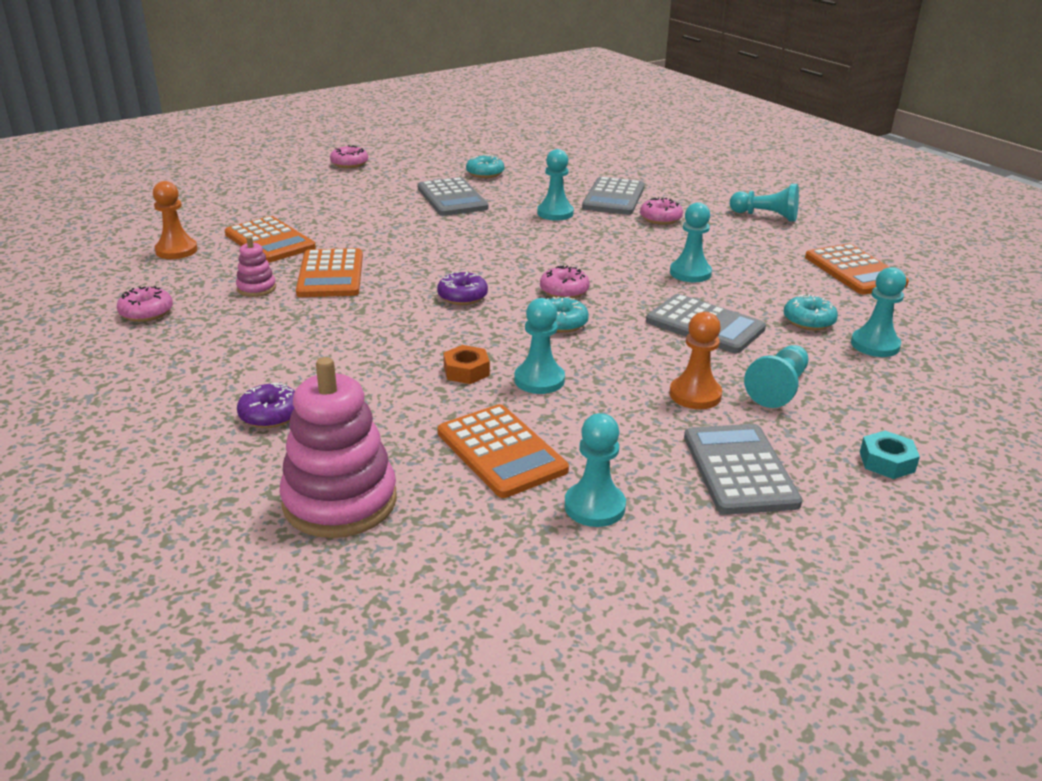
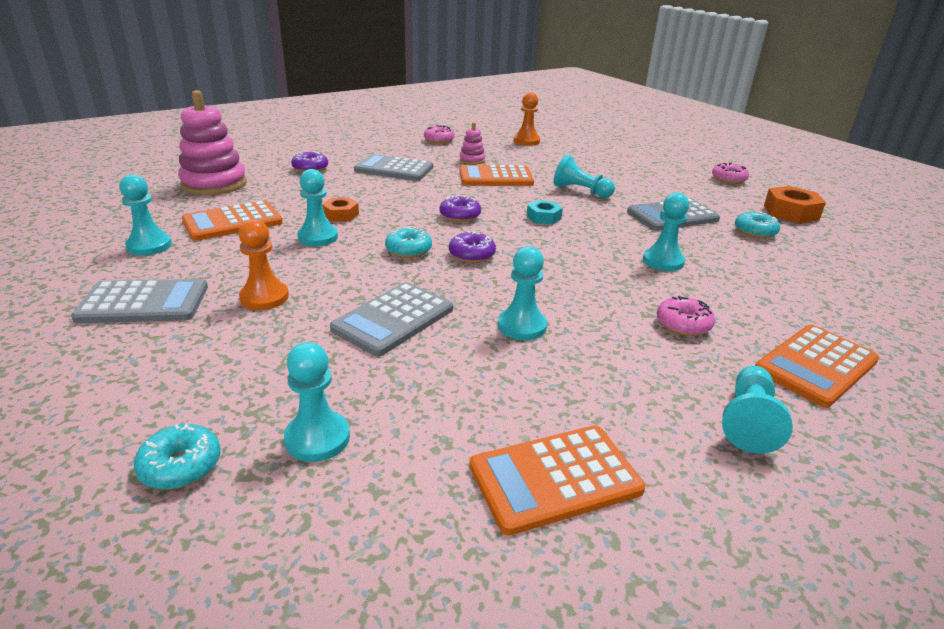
camera: 90 degrees right, 0 degrees up
orange calculator [225,216,316,263] -> orange calculator moved to [755,325,879,408]
pink donut [540,266,590,298] -> purple donut [449,231,496,263]
grey calculator [582,177,645,215] -> grey calculator moved to [354,154,433,181]
turquoise pawn [744,345,808,408] -> turquoise pawn moved to [554,155,615,198]
turquoise donut [784,294,838,330] -> turquoise donut moved to [134,424,221,490]
turquoise nut [860,431,920,479] -> turquoise nut moved to [526,200,563,225]
none -> orange nut [764,186,826,223]

